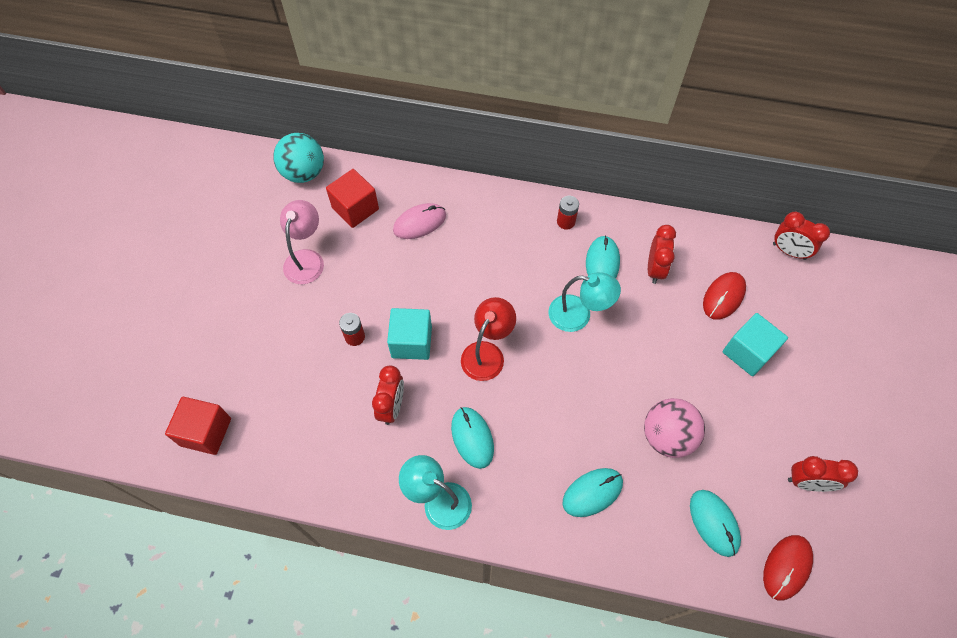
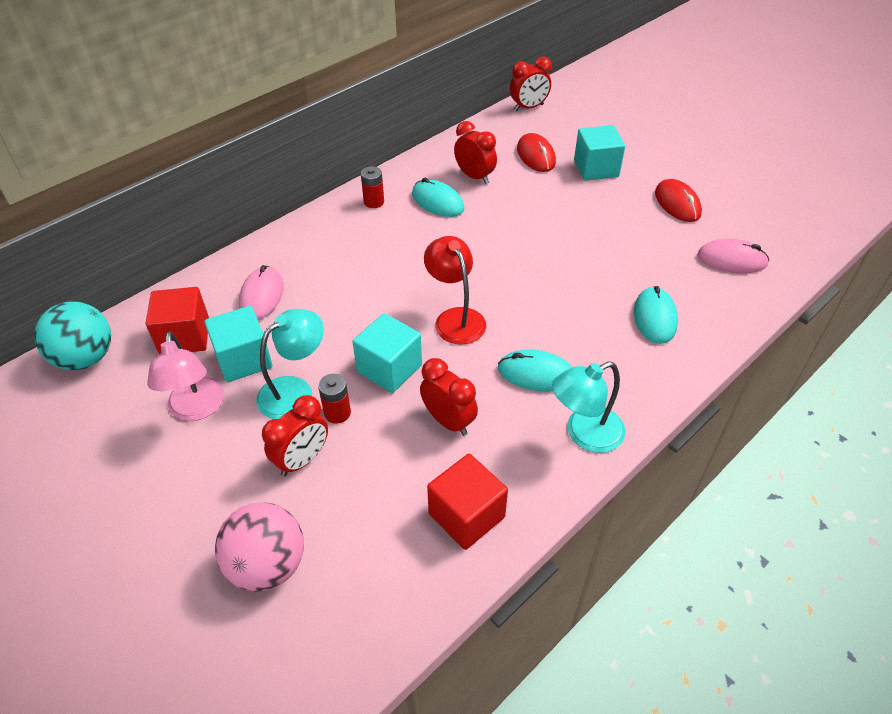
camera: 55 degrees left, 15 degrees down
red cube [165,397,231,455] -> red cube moved to [427,454,508,550]
pink lamp [280,200,324,284] -> pink lamp turned 150 degrees counterclockwise [147,331,225,421]
turquoise lamp [548,272,621,332] -> turquoise lamp moved to [256,309,324,419]
pink ball [644,398,705,458] -> pink ball moved to [215,502,304,592]
turquoise mouse [690,490,741,557] -> pink mouse [697,238,769,273]
red mouse [763,535,813,600] -> red mouse moved to [655,179,702,222]
red clock [788,456,858,492] -> red clock moved to [262,395,328,476]
none -> turquoise cube [204,306,272,382]

